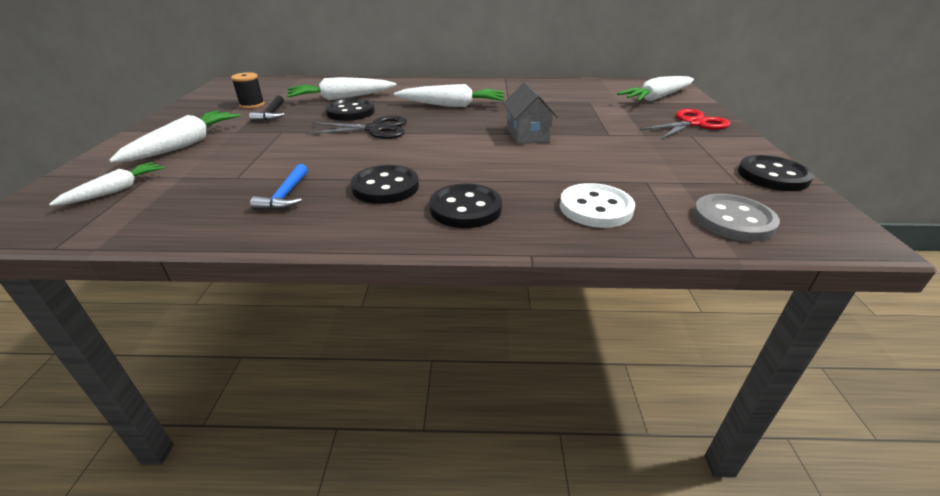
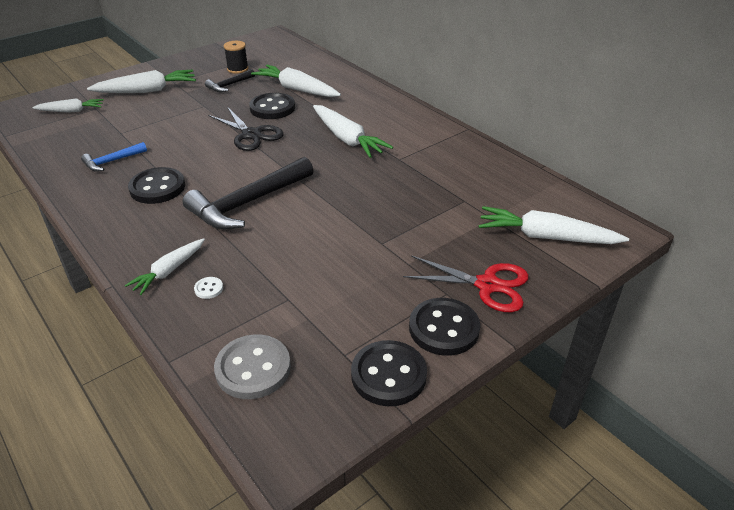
camera: 50 degrees right, 5 degrees up
black button [429,183,502,228] -> black button moved to [409,298,480,356]
grey house [503,82,558,144] -> none
white button [560,183,635,228] -> white button [194,277,223,299], size x0.43
none -> white carrot [125,238,205,295]
none -> black hammer [183,157,314,229]

